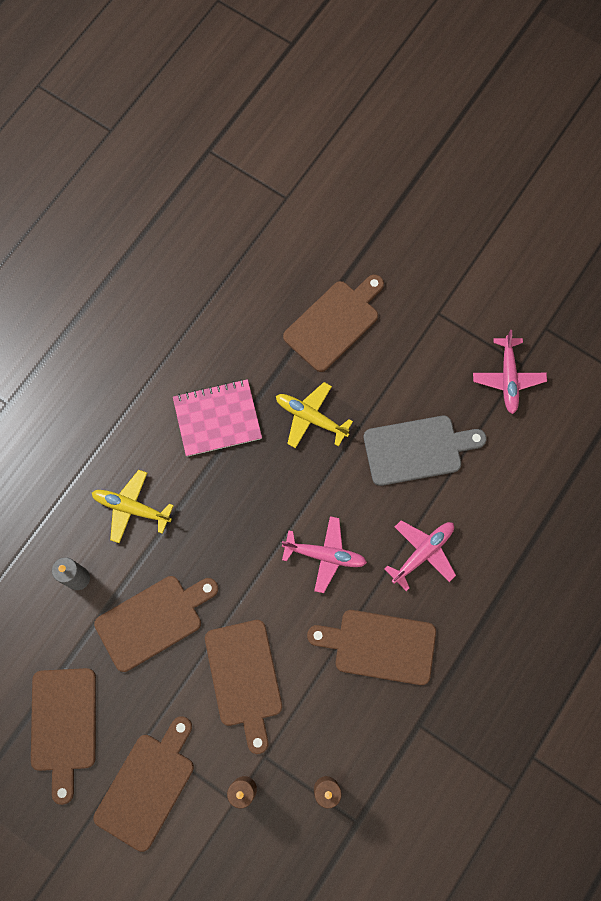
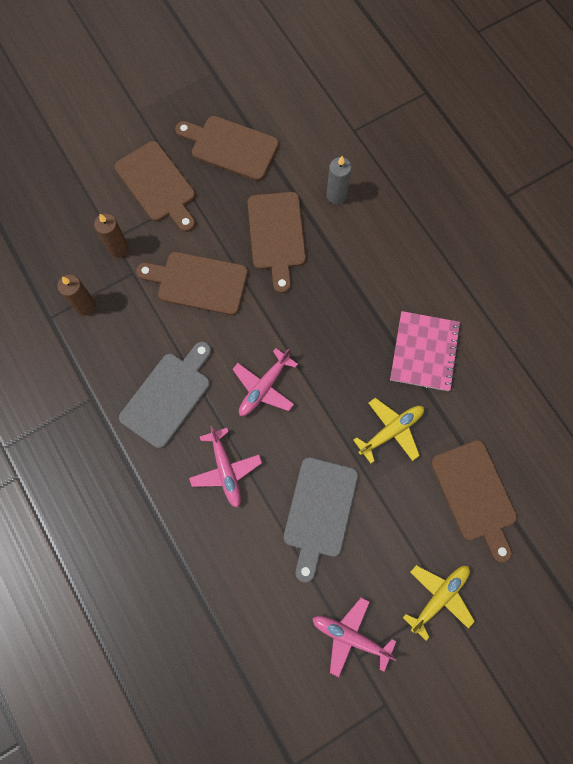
camera: 115 degrees right, 0 degrees up
yellow plane [92,470,174,543] -> yellow plane moved to [402,565,475,640]
brown cutting board [307,610,436,685] -> grey cutting board [119,342,212,448]

